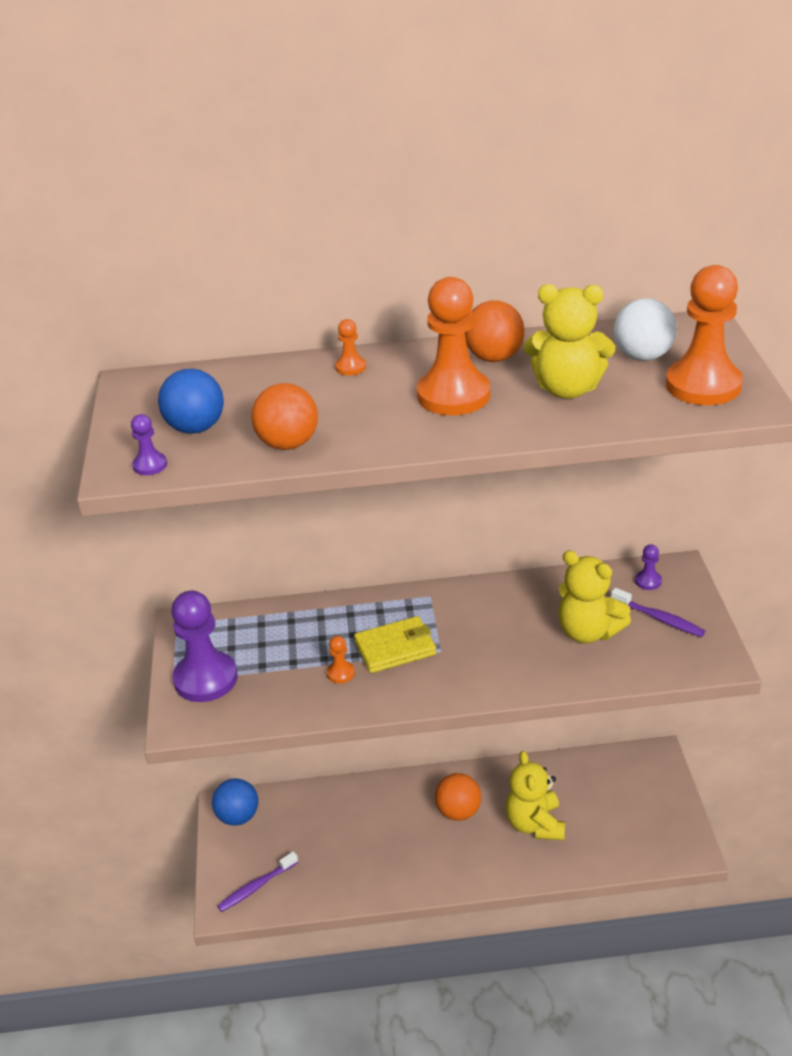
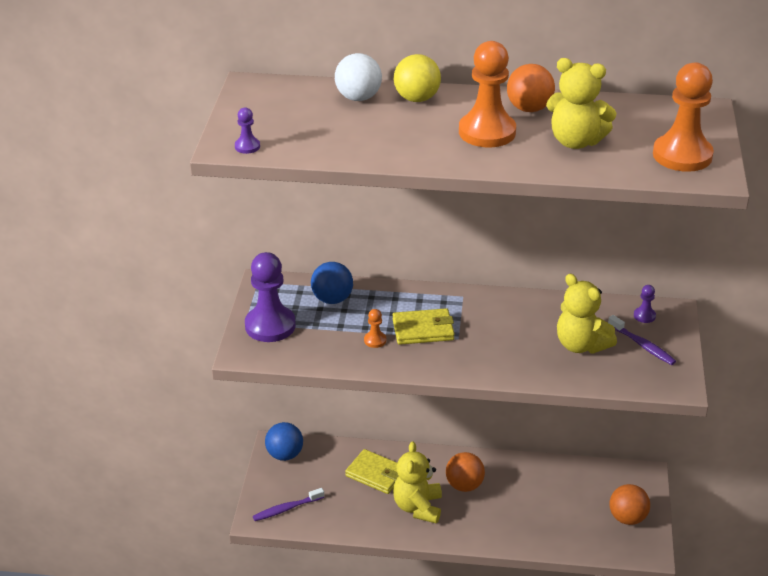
camera: 10 degrees right, 0 degrees up
blue ball [158,369,224,434] -> blue ball moved to [311,262,353,304]
orange ball [251,383,318,450] -> orange ball moved to [609,484,650,525]
orange pawn [335,319,366,376] -> yellow ball [394,54,441,102]
yellow teddy bear [505,751,565,840] -> yellow teddy bear moved to [393,441,442,524]
white ball [614,298,677,361] -> white ball moved to [335,53,382,101]
none -> yellow wallet [345,449,398,494]

